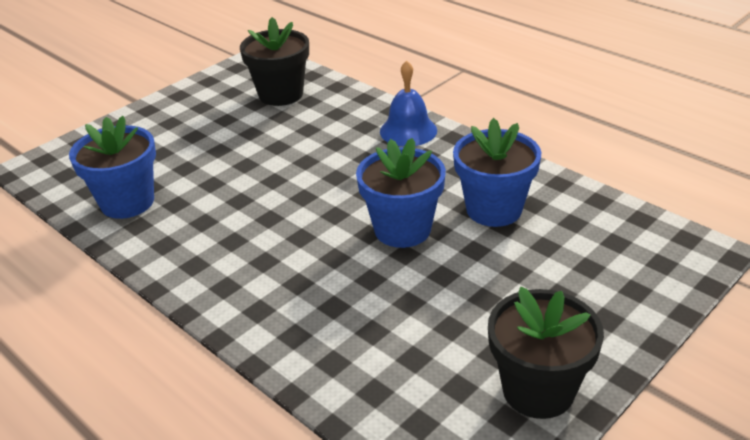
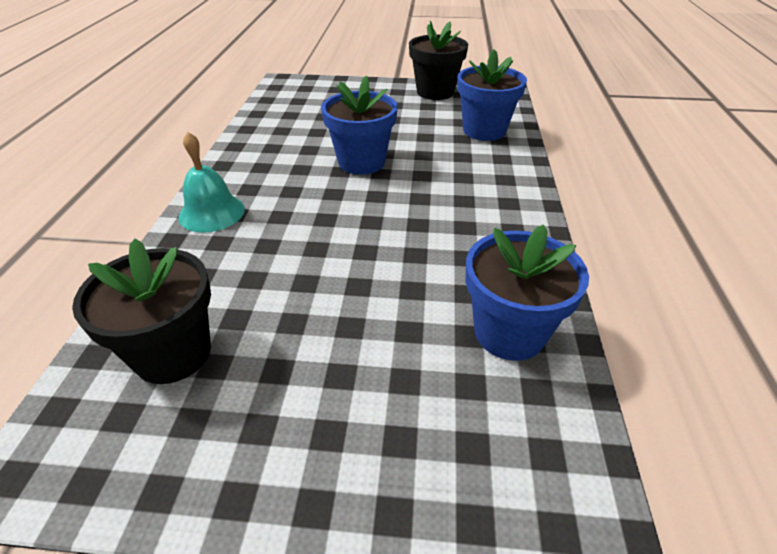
camera: 130 degrees left, 5 degrees up
blue bell [380,61,437,147] -> turquoise bell [179,132,245,233]
blue flower pot [453,118,541,227] -> blue flower pot moved to [457,49,527,141]

